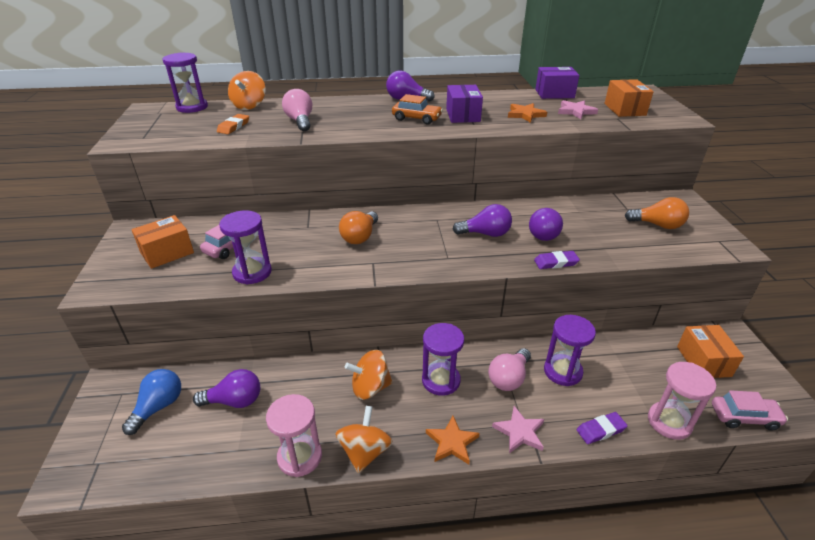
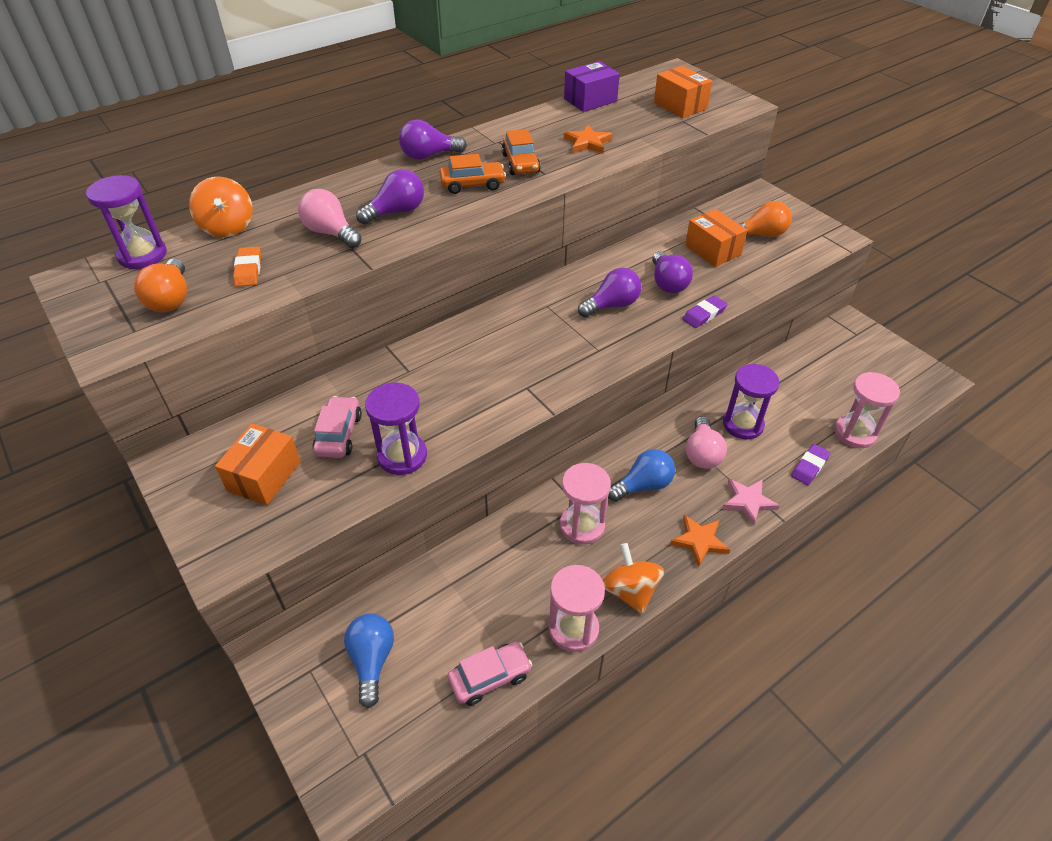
camera: 30 degrees left, 10 degrees up
purple light bulb [193,369,260,408] -> purple light bulb moved to [356,169,424,225]
orange light bulb [339,211,378,244] -> orange light bulb moved to [134,259,187,312]
orange spinning top [345,350,393,400] -> pink hourglass [560,463,611,545]
purple hourglass [422,323,464,396] -> blue light bulb [608,449,675,501]
purple box [446,85,483,123] -> orange car [502,129,541,175]
pink star [558,100,598,119] -> none
orange box [677,325,744,378] -> orange box moved to [685,209,748,267]
pink car [712,390,788,431] -> pink car moved to [448,641,532,706]

